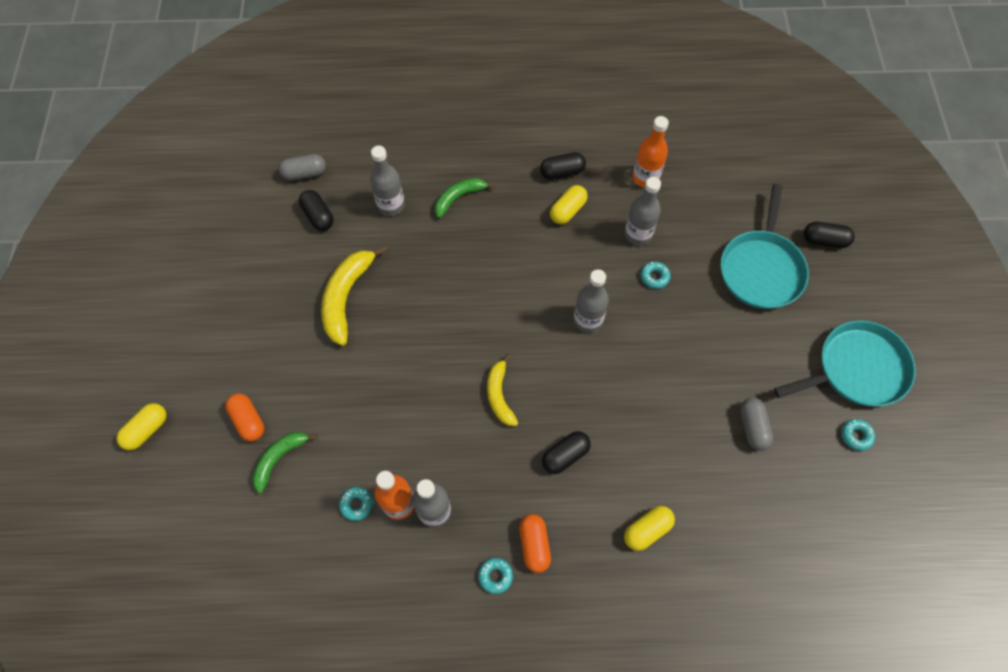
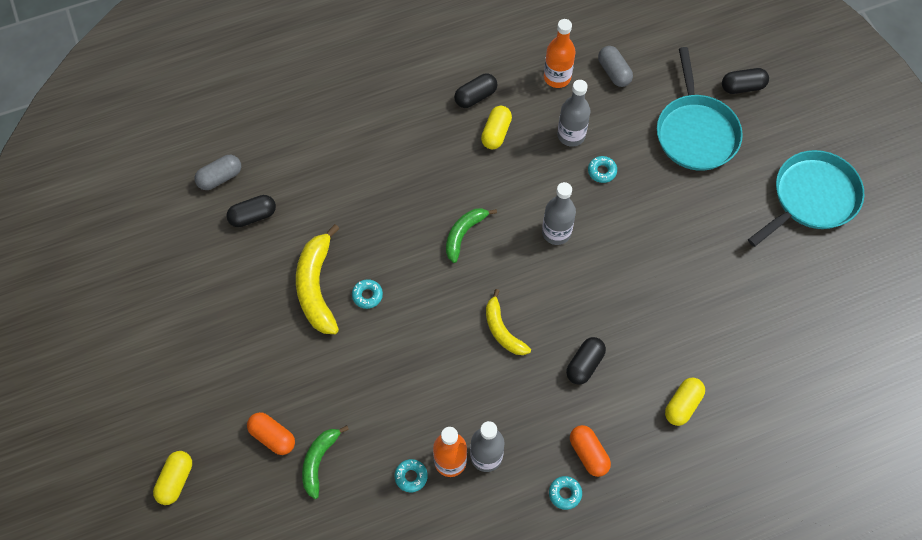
camera: 20 degrees left, 0 degrees up
black capsule [299,190,333,231] -> black capsule turned 60 degrees counterclockwise [226,195,276,227]
grey bottle [370,146,405,216] -> none
green banana [435,178,495,218] -> green banana moved to [446,208,497,263]
grey capsule [740,398,774,451] -> grey capsule moved to [598,46,633,87]
turquoise donut [842,419,875,451] -> turquoise donut moved to [352,279,383,309]

